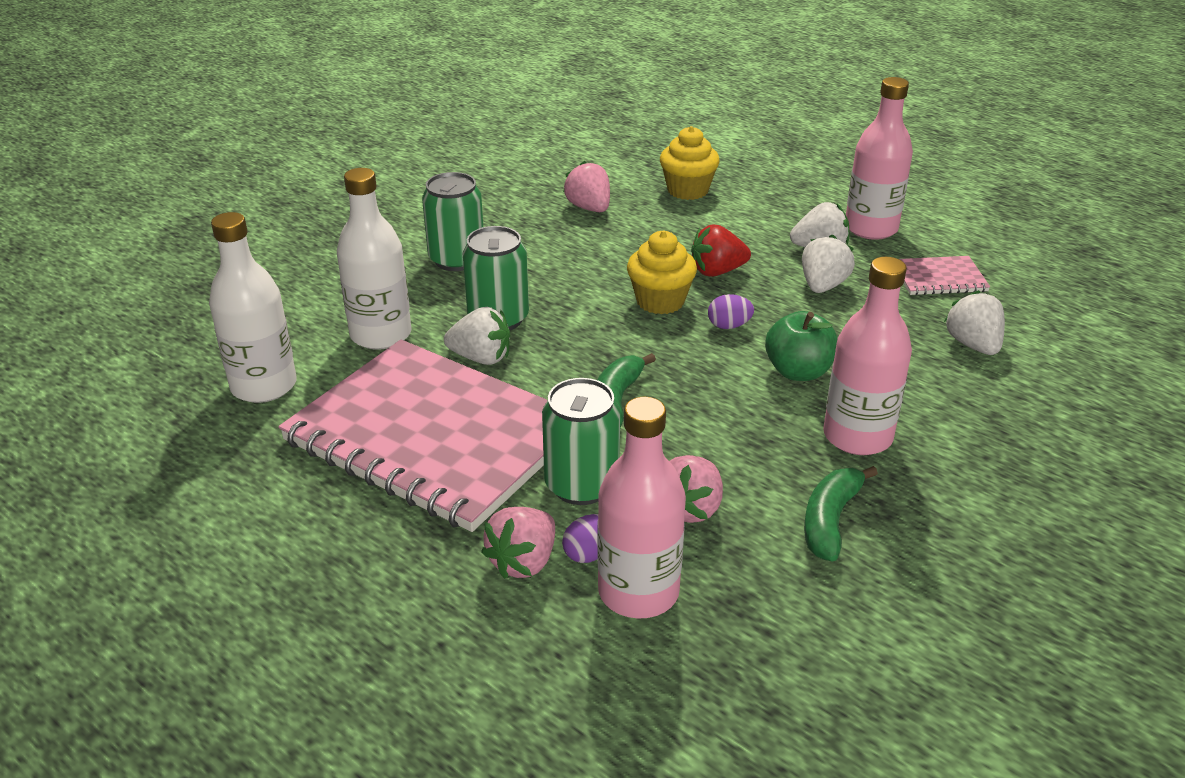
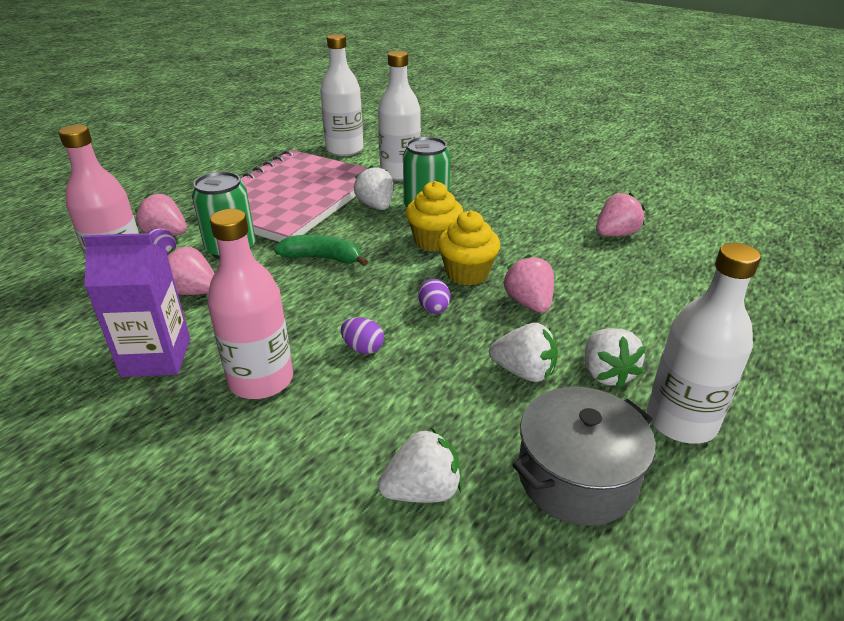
camera: 85 degrees right, 0 degrees up
green can [422,172,483,271] -> none
white strawberry [444,307,510,365] -> white strawberry turned 150 degrees clockwise [354,165,393,210]
yellow cupcake [660,126,720,200] -> yellow cupcake moved to [406,181,463,251]
red strawberry [691,225,751,277] -> pink strawberry [503,255,554,313]
green apple [765,311,838,381] -> purple egg [341,317,384,354]
green banana [804,466,878,562] -> purple carton [83,233,190,377]
pink bottle [846,77,913,240] -> white bottle [647,243,761,444]
pink notebook [899,256,990,295] -> grey pot [512,387,655,526]

